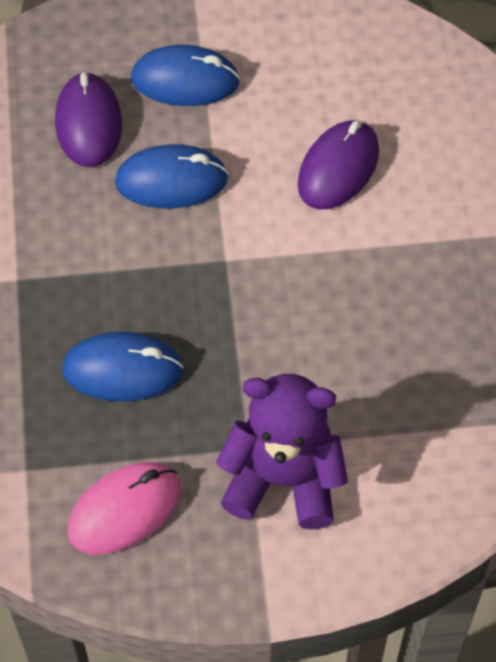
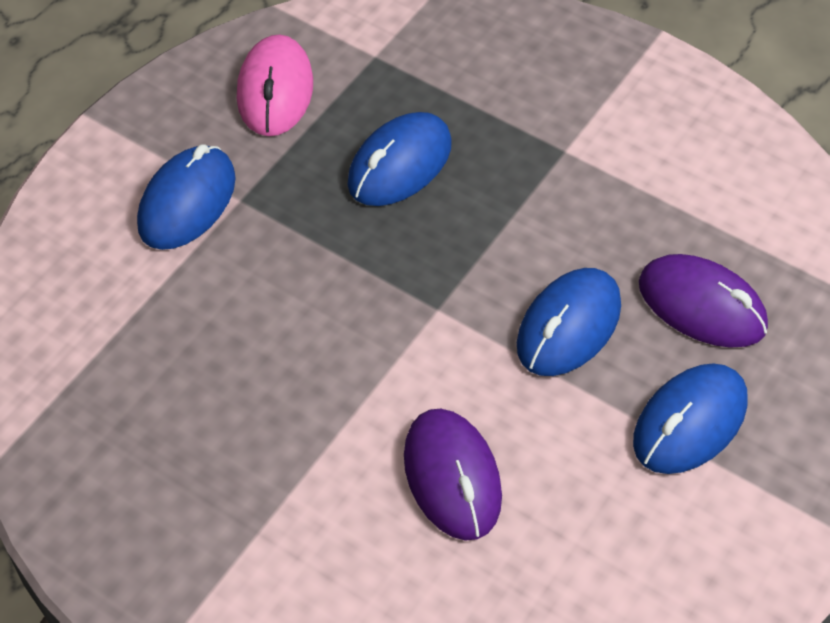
camera: 130 degrees right, 5 degrees down
purple teddy bear [216,374,348,530] -> blue mouse [137,144,236,250]

